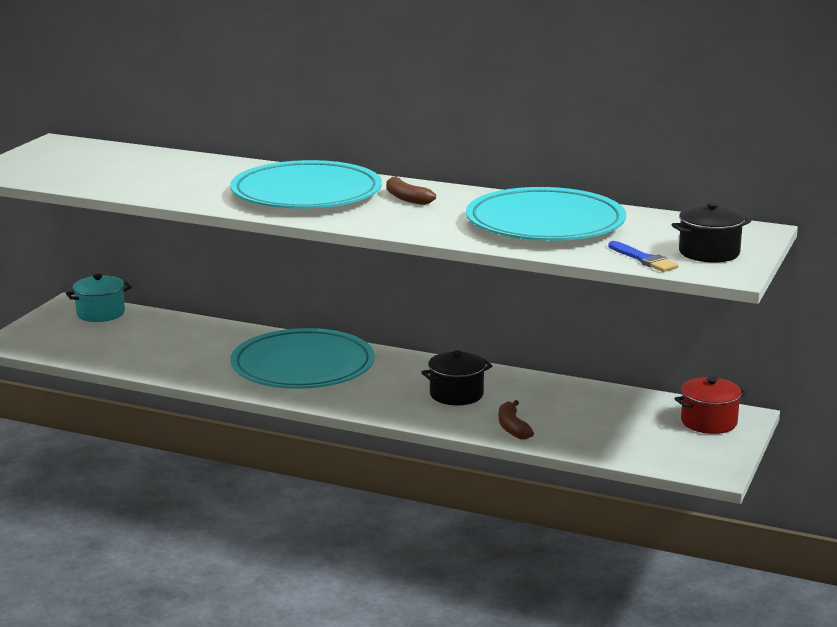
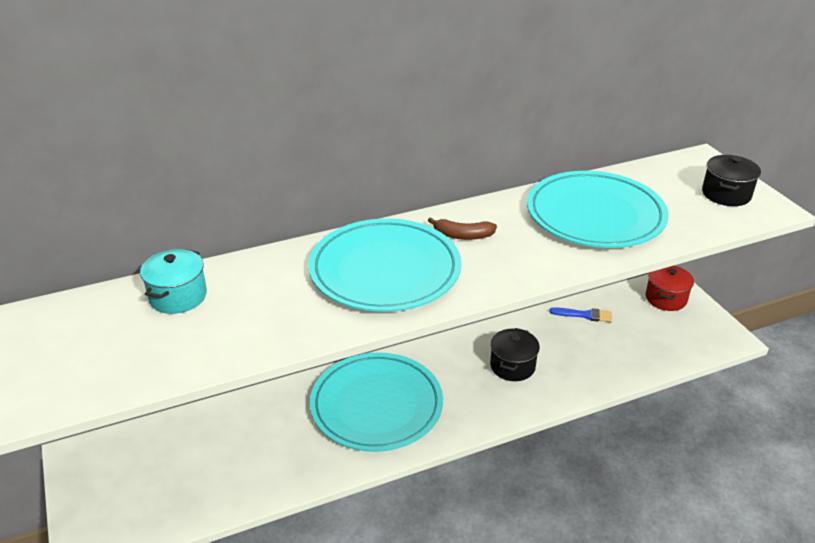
camera: 45 degrees left, 15 degrees up
turquoise pot [66,274,132,322] -> turquoise pot moved to [140,249,207,314]
brown banana [498,400,534,440] -> none
blue brush [608,241,679,272] -> blue brush moved to [549,307,612,322]

